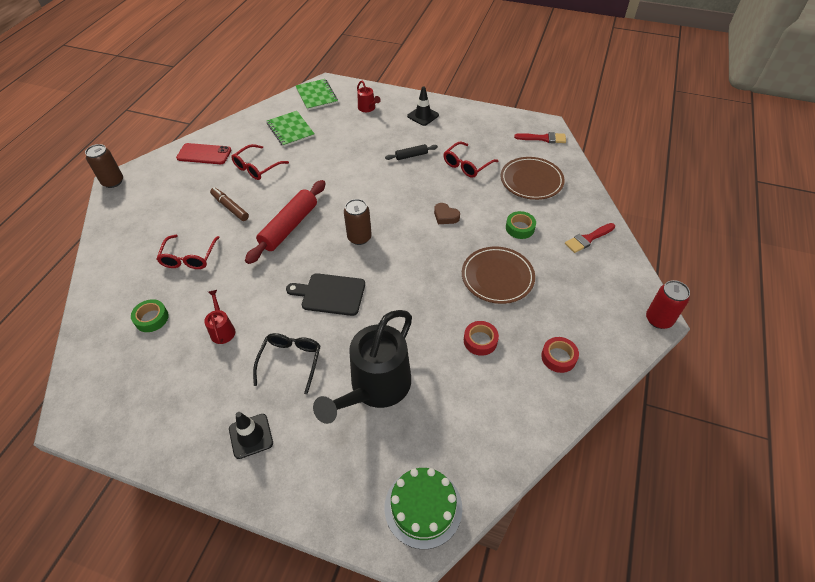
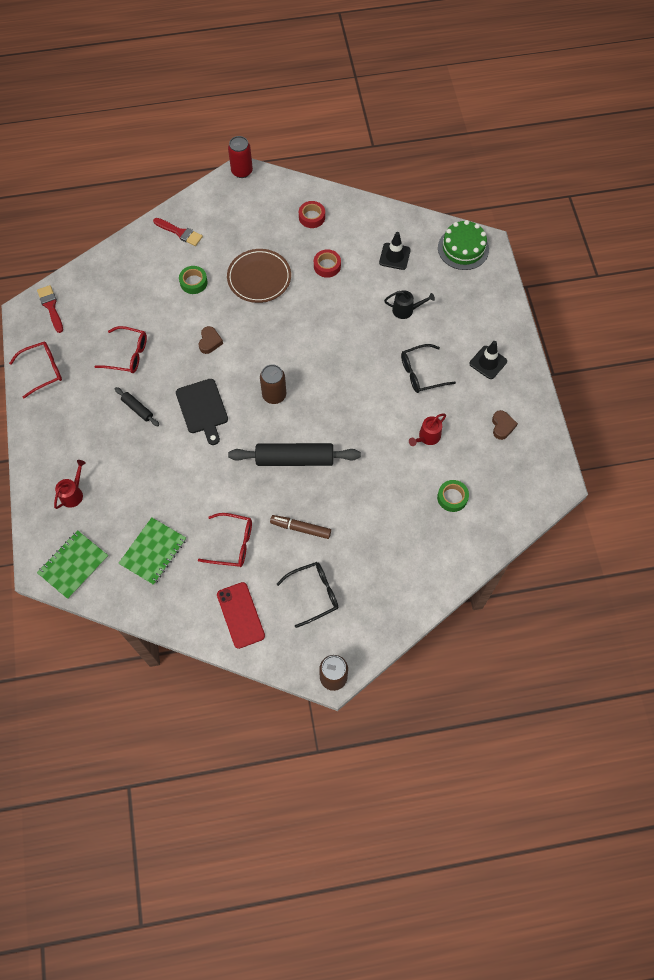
camera: 120 degrees left, 15 degrees up
red glasses [156,235,220,269] -> red glasses moved to [9,342,62,398]
brown marker [210,188,249,221] -> brown marker turned 90 degrees clockwise [270,515,331,539]
red rolling pin [245,180,326,264] -> black rolling pin [228,443,361,466]
black cutting board [286,273,365,316] -> black cutting board moved to [176,379,228,445]
black watering can [313,310,412,424] -> black watering can [384,290,435,319], size x0.44
black traffic cone [407,87,439,126] -> black traffic cone moved to [379,232,411,270]
brown plate [501,157,565,200] -> none
none -> black glasses [277,562,338,628]
none -> brown heart [492,410,518,440]

